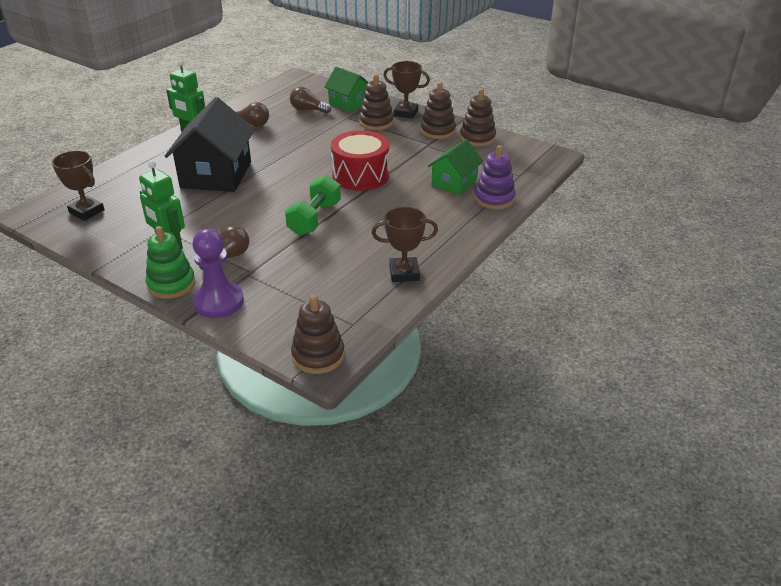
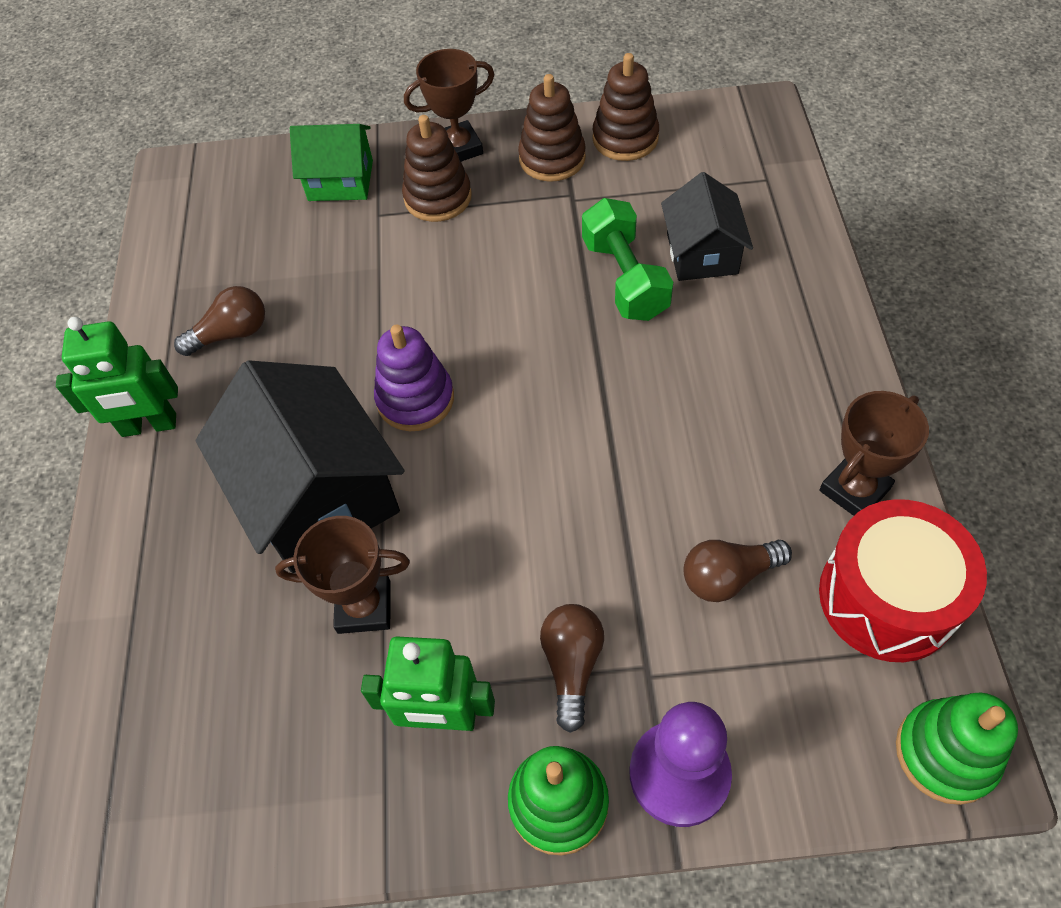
camera: 35 degrees left, 20 degrees up
brown trophy [52,150,105,221] -> brown trophy moved to [275,516,410,634]
green dumbbell [285,175,341,236] -> green dumbbell moved to [582,198,673,321]
brown light bulb [290,87,331,114] -> brown light bulb moved to [683,540,792,602]
brown stacking toy [291,295,345,374] -> green stacking toy [896,693,1018,805]
red drum [331,130,389,191] -> red drum moved to [819,499,987,662]
green house [428,139,483,195] -> black house [661,172,753,281]
purple stacking toy [474,145,516,209] -> purple stacking toy moved to [374,325,454,431]

